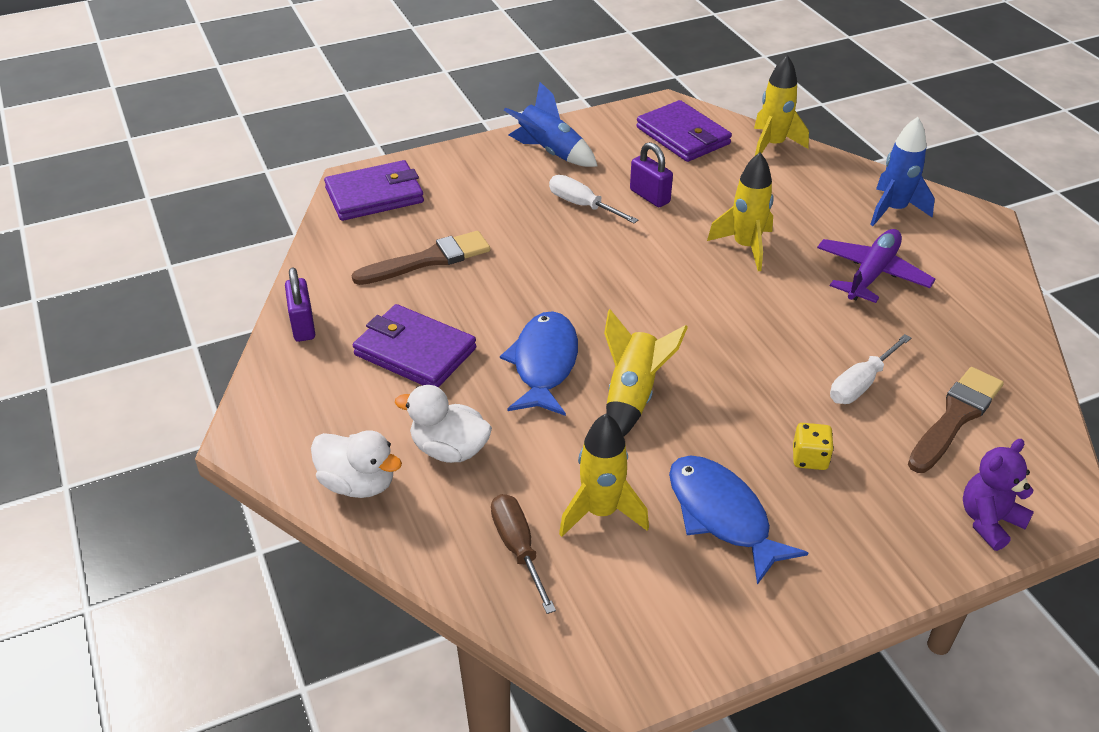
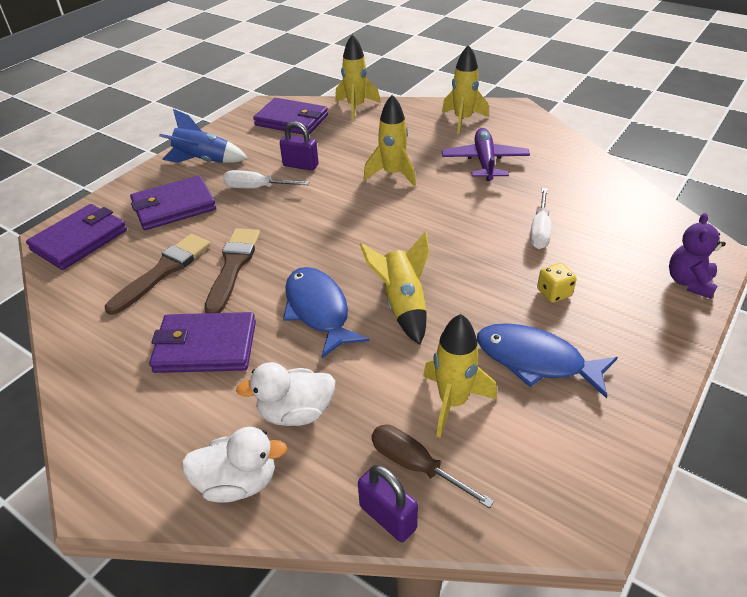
camera: 30 degrees left, 0 degrees up
purple padlock [285,267,315,342] -> purple padlock moved to [358,465,418,542]
blue rocket [870,117,935,226] -> yellow rocket [442,45,489,134]
brown brush [908,367,1004,473] -> brown brush moved to [204,228,261,313]
none -> purple wallet [130,175,216,230]

